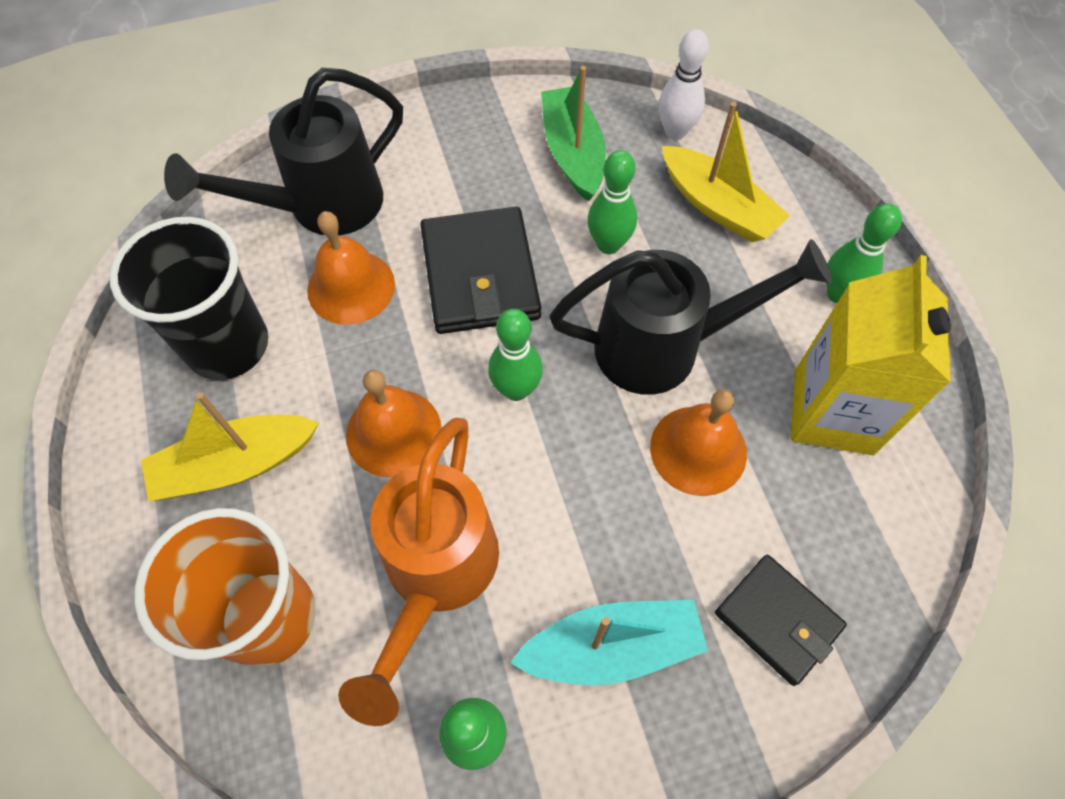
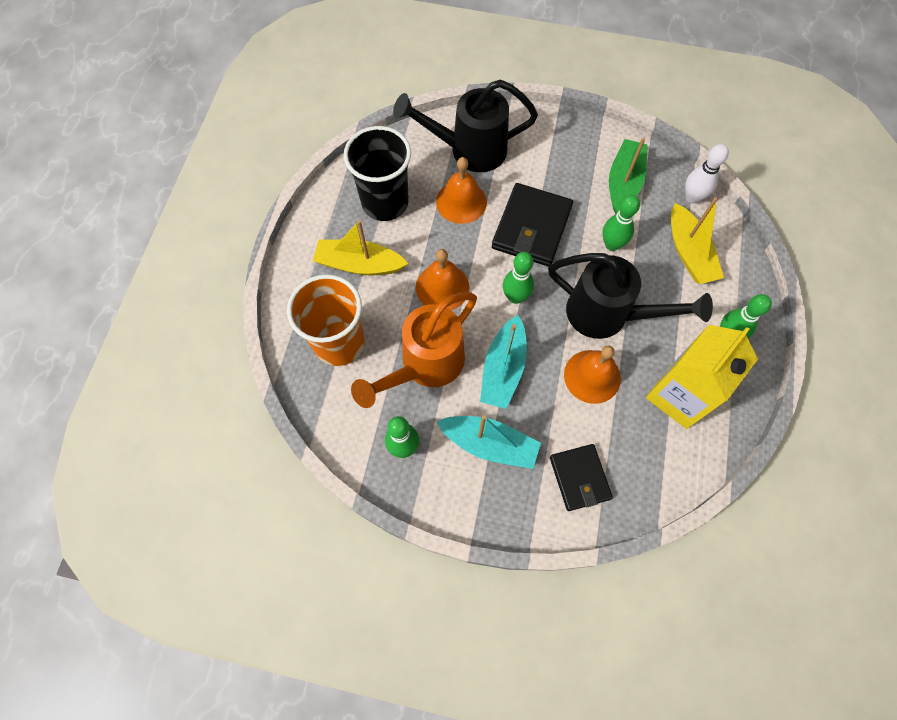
camera: 30 degrees right, 5 degrees up
none -> turquoise boat [480,315,527,409]

